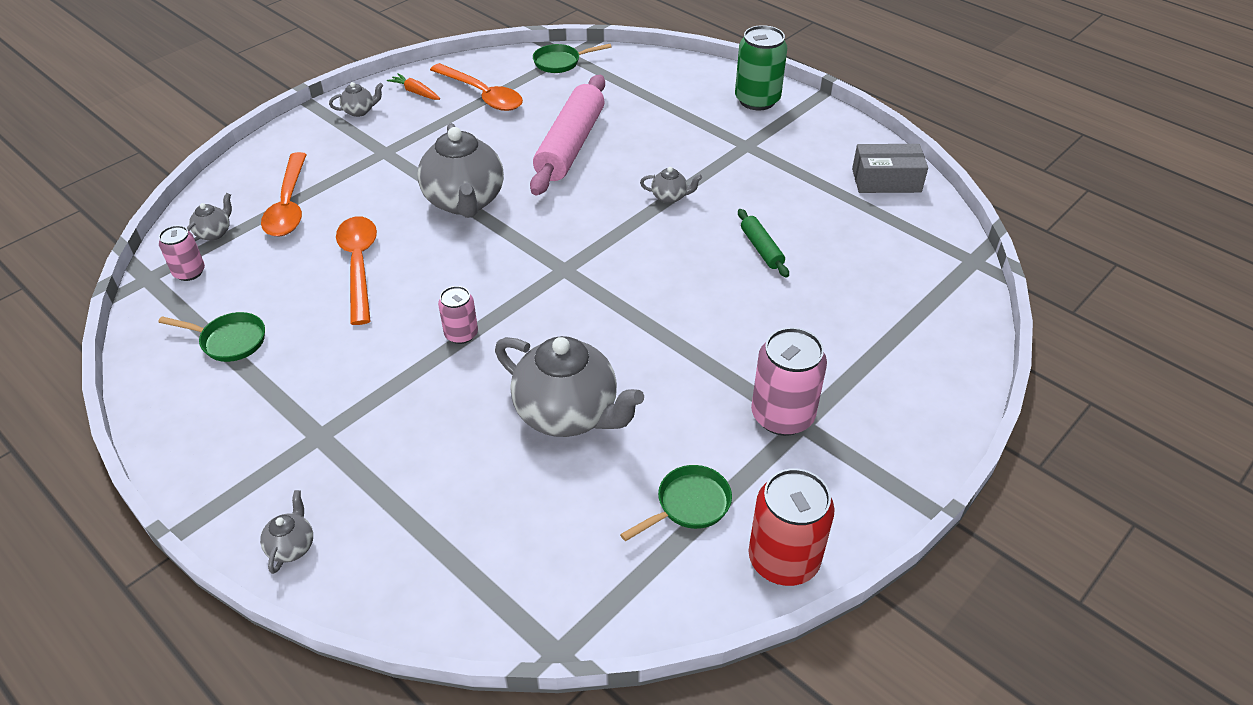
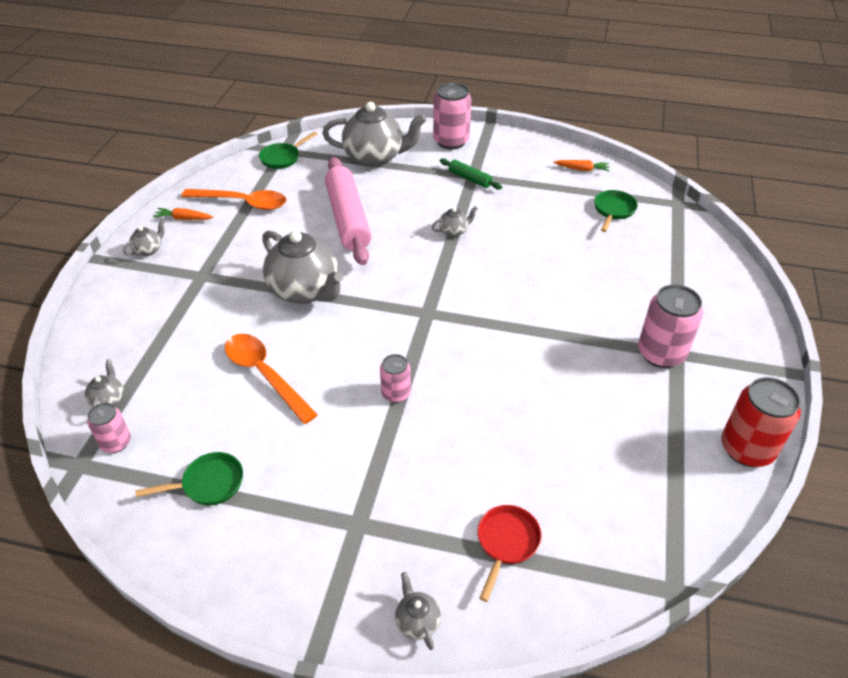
camera: 30 degrees left, 0 degrees up
orange spoon [261,152,307,237] -> none
grey teapot [495,336,644,437] -> grey teapot moved to [322,102,426,167]
green pan [620,465,732,541] -> green pan moved to [594,190,638,232]
green can [735,25,787,110] -> pink can [433,82,471,149]
green rolling pin [738,209,789,278] -> green rolling pin moved to [440,158,502,189]
grey box [852,144,928,193] -> orange carrot [553,160,610,171]
none -> red pan [477,505,541,602]

